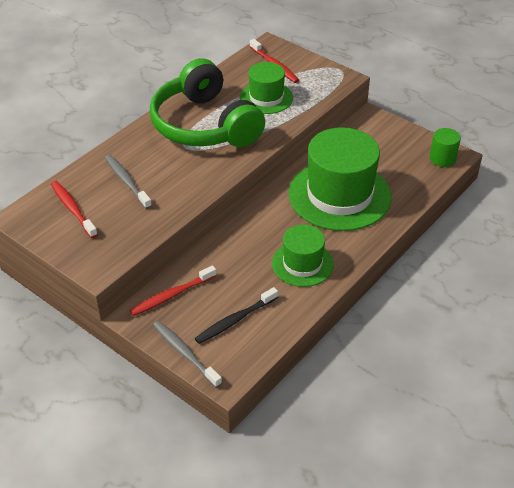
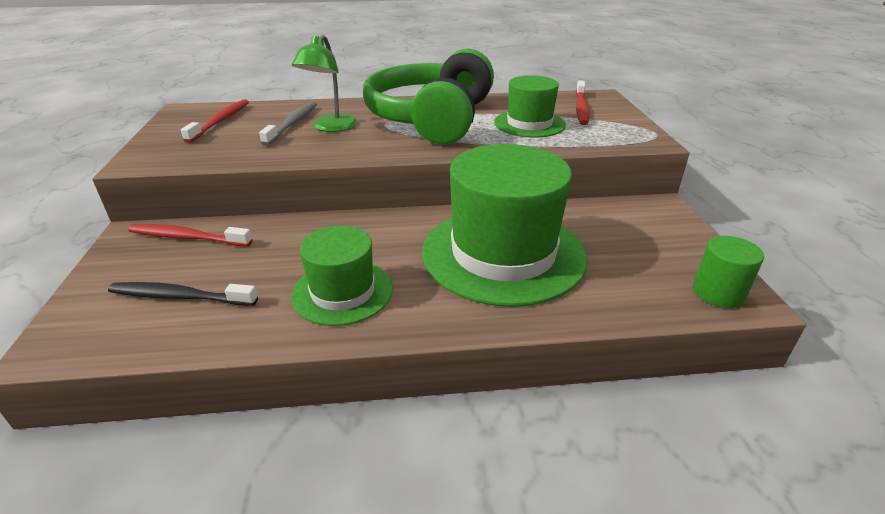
camera: 45 degrees right, 10 degrees down
grey toothbrush [153,321,222,388] -> none
none -> green lamp [292,35,357,132]

